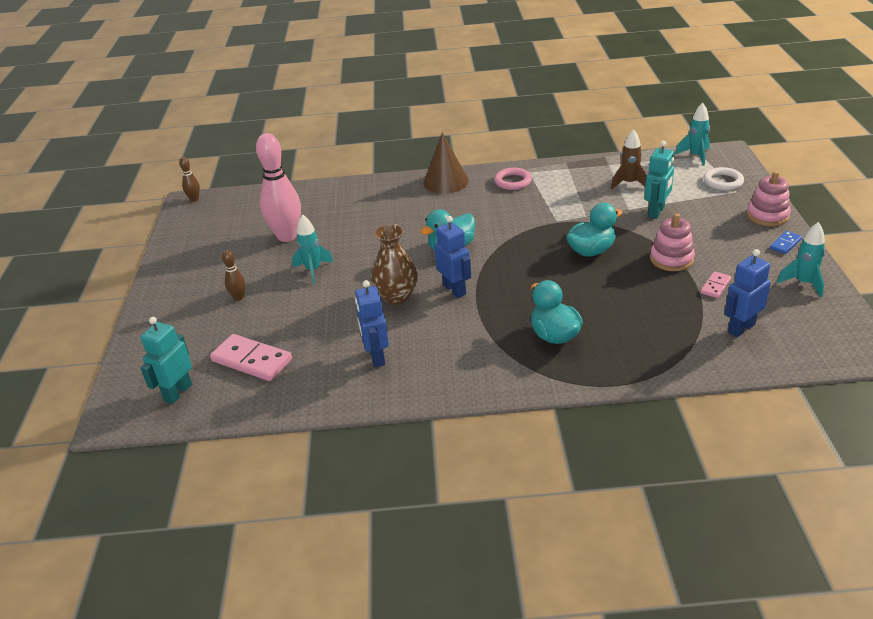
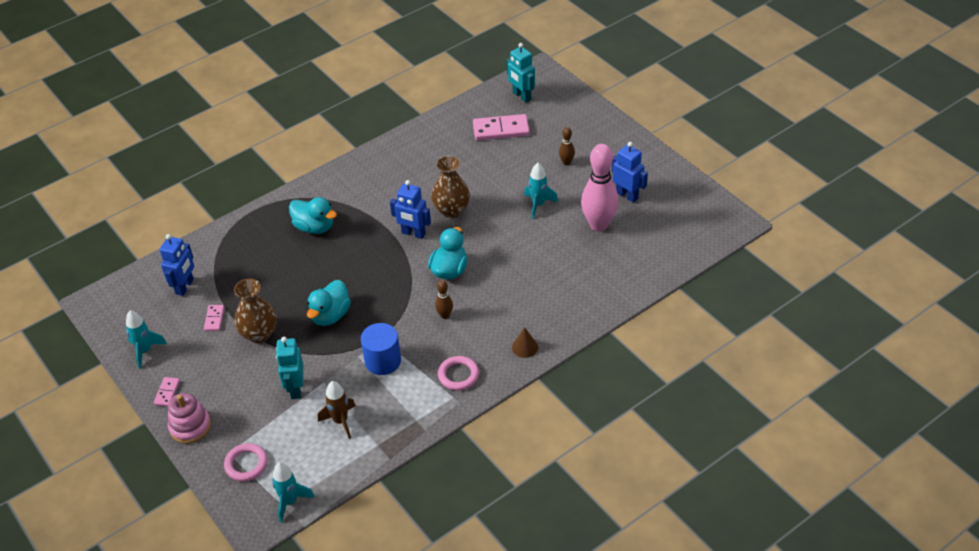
camera: 145 degrees right, 10 degrees up
turquoise robot [140,317,192,404] -> turquoise robot turned 150 degrees clockwise [506,43,535,102]
brown bowling pin [179,157,200,202] -> brown bowling pin moved to [435,280,453,319]
blue robot [355,280,389,367] -> blue robot moved to [612,142,648,203]
brown cone [423,132,469,193] -> brown cone [512,327,538,358], size x0.53
pink stacking toy [650,213,695,271] -> brown vase [234,278,277,343]
white ring [704,167,744,191] -> pink ring [224,443,268,481]
blue domino [770,231,802,254] -> pink domino [154,377,180,407]
none -> blue cylinder [361,323,401,375]

